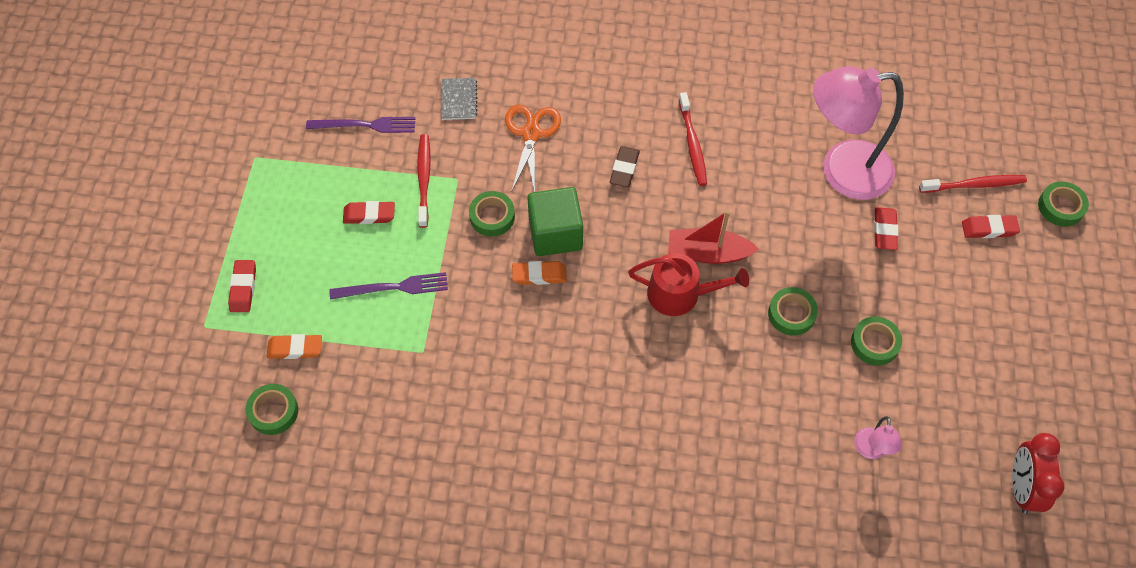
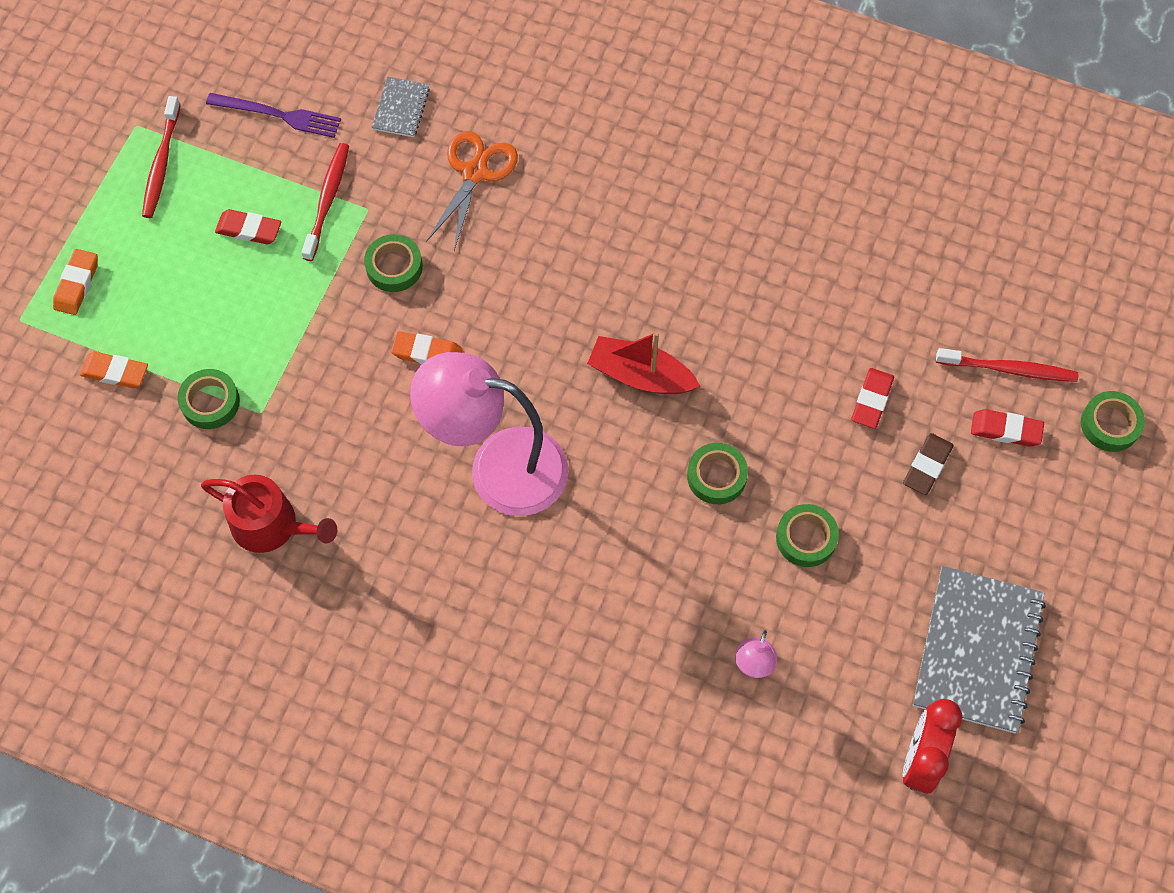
camera: 15 degrees right, 5 degrees up
red eraser [228,260,256,312] -> orange eraser [53,249,98,315]
green tape [246,384,298,435] -> green tape moved to [177,369,240,429]
purple fork [330,272,448,300] -> none
green cube [528,187,583,256] -> none
brown eraser [610,146,640,187] -> brown eraser moved to [903,433,954,495]
red watering can [628,253,749,316] -> red watering can moved to [201,475,337,553]
red toothbrush [679,92,707,186] -> red toothbrush moved to [142,96,181,218]
pink lamp [813,66,904,200] -> pink lamp moved to [410,352,569,516]
none -> grey notebook [913,566,1046,733]

